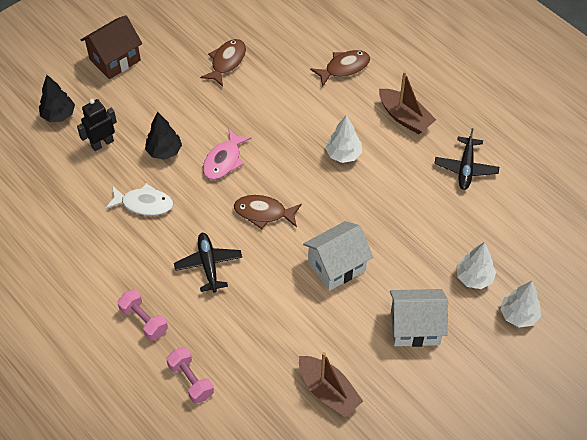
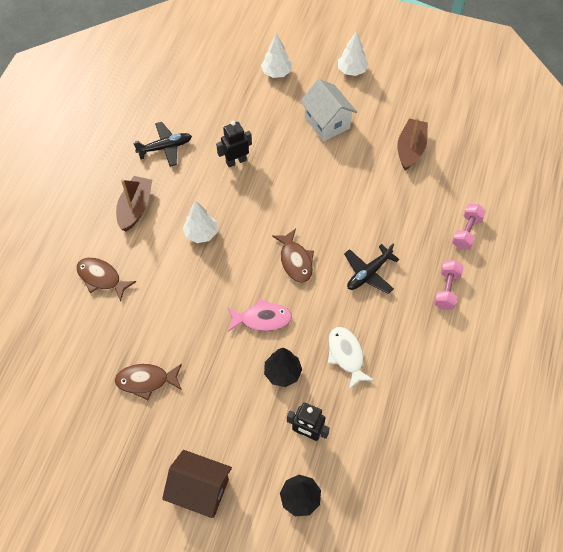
camera: 120 degrees left, 5 degrees up
white house [303,221,373,291] -> none
white tree [456,242,496,289] -> white tree moved to [338,31,368,76]
none -> black robot [216,121,252,168]

